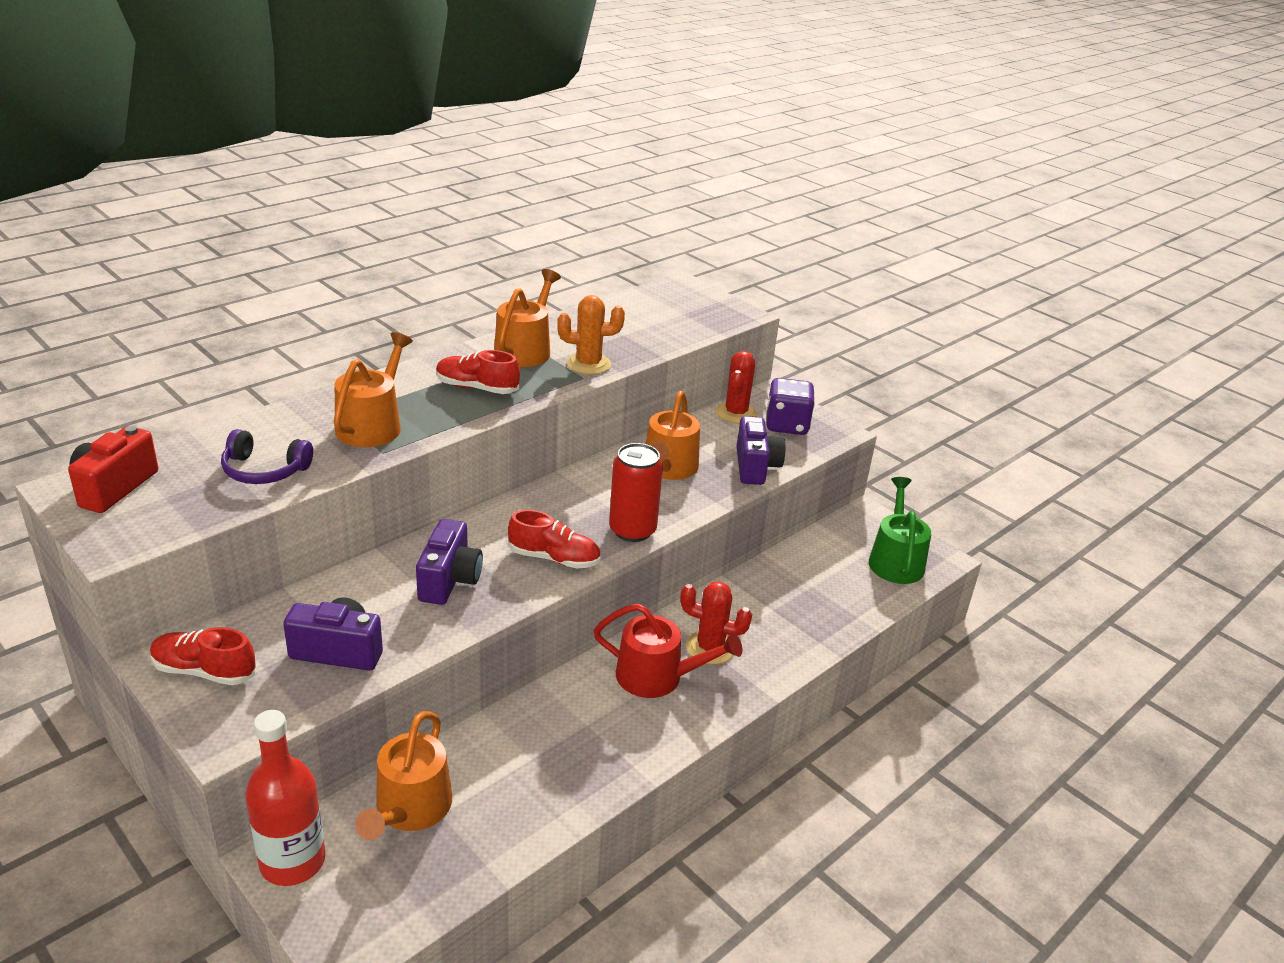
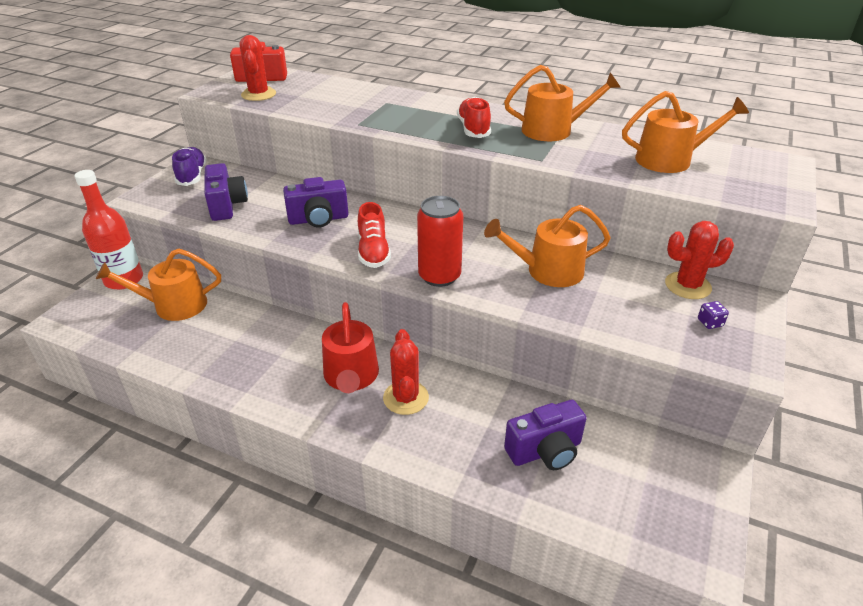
camera: 70 degrees right, 5 degrees up
red shoe [150,627,256,685] -> purple shoe [172,147,207,186]
purple headphones [221,429,313,484] -> none
orange watering can [334,332,413,447] -> orange watering can moved to [622,91,749,173]
orange cactus [557,295,625,375] -> none
purple camera [736,416,786,485] -> purple camera moved to [504,400,587,470]
purple dice [766,378,815,435] -> purple dice [698,301,729,329], size x0.41
green watering can [869,477,931,584] -> none
none -> red cactus [240,35,276,101]

